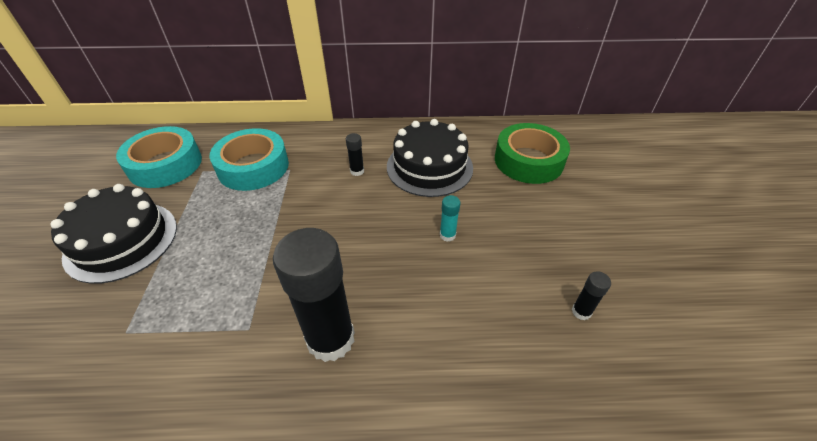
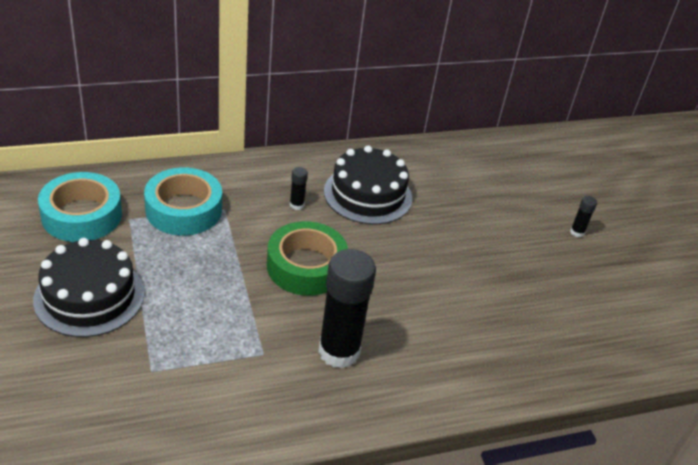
camera: 20 degrees left, 5 degrees down
turquoise glue stick [440,195,460,242] -> none
green tape [495,123,570,184] -> green tape moved to [267,221,348,296]
black glue stick [572,271,611,320] -> black glue stick moved to [570,196,597,237]

